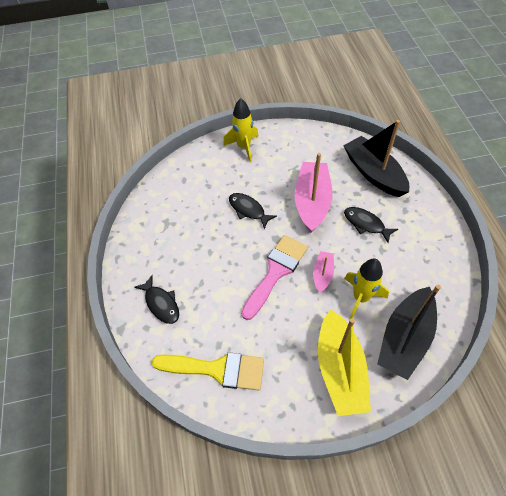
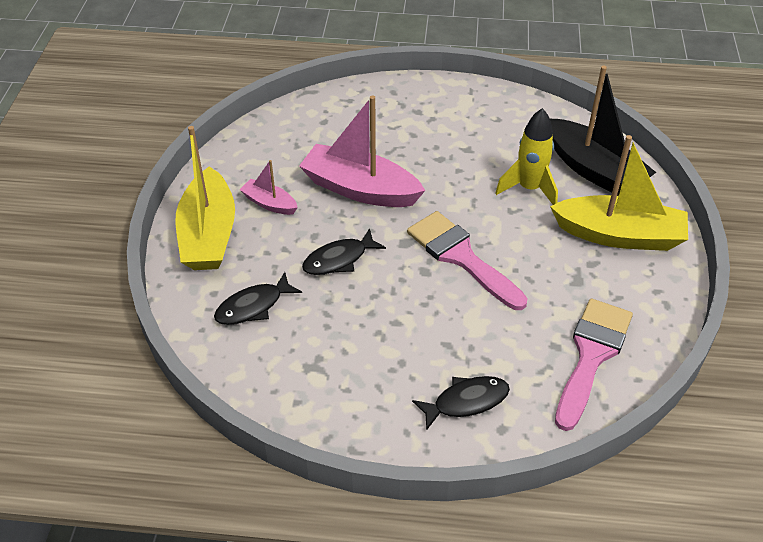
camera: 75 degrees left, 10 degrees down
yellow brush [152,352,264,391] -> pink brush [555,299,633,431]
yellow rocket [223,98,259,162] -> yellow boat [175,126,235,270]
pink boat [313,251,334,293] -> pink boat moved to [239,160,298,215]
black boat [343,120,409,197] -> none
black fish [344,207,398,243] -> black fish moved to [214,272,302,325]

